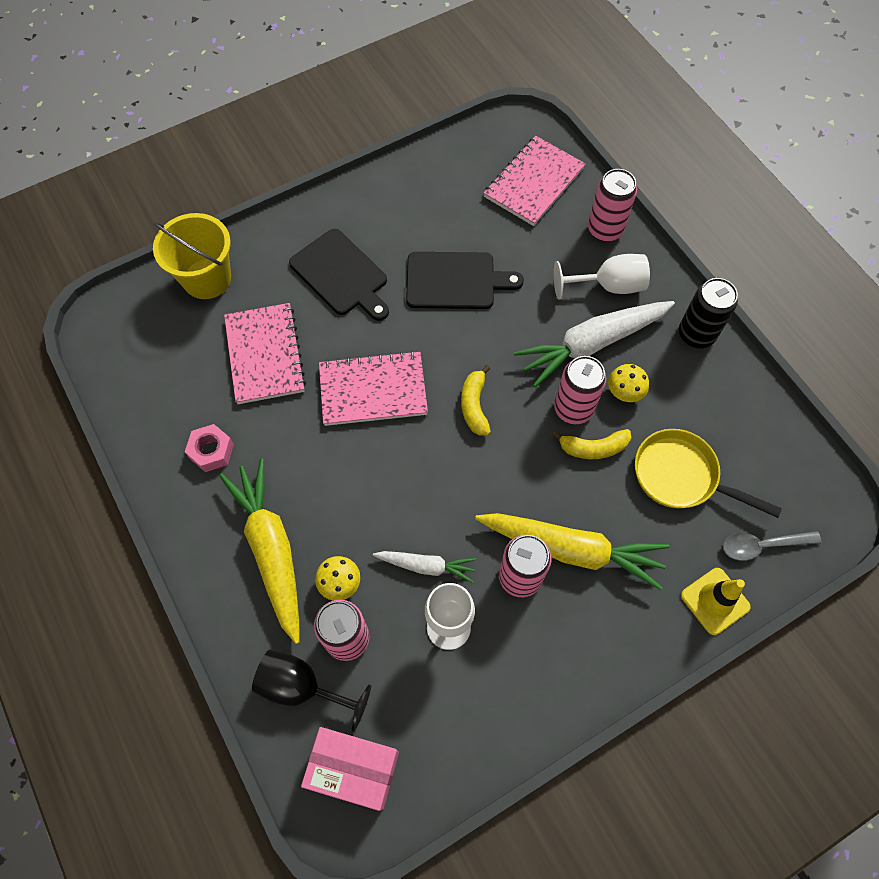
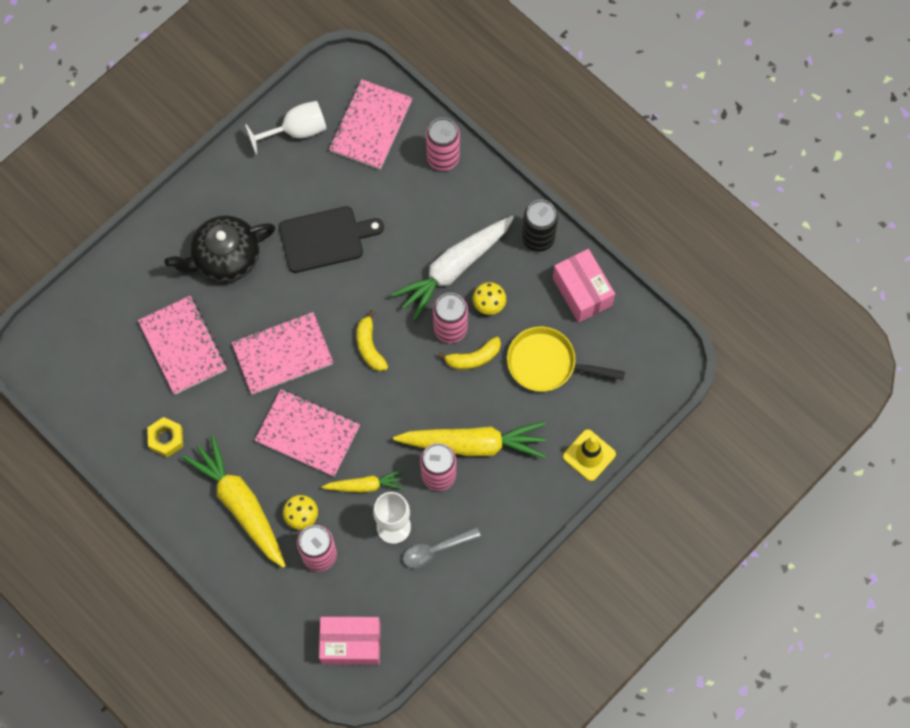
camera: 15 degrees left, 5 degrees up
yellow bucket [153,213,231,299] -> none
pink nut [185,424,234,472] -> yellow nut [147,417,183,457]
black goblet [252,650,371,732] -> none
black cutting board [289,229,389,321] -> black teapot [165,215,275,282]
white carrot [373,551,476,583] -> yellow carrot [321,470,403,493]
white goblet [554,254,650,299] -> white goblet moved to [245,101,327,155]
grey spoon [723,531,822,561] -> grey spoon moved to [403,527,481,568]
none -> pink notebook [255,389,360,477]
none -> pink box [553,249,615,323]

